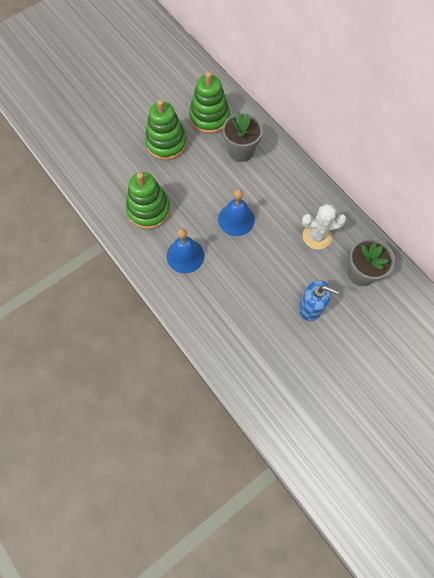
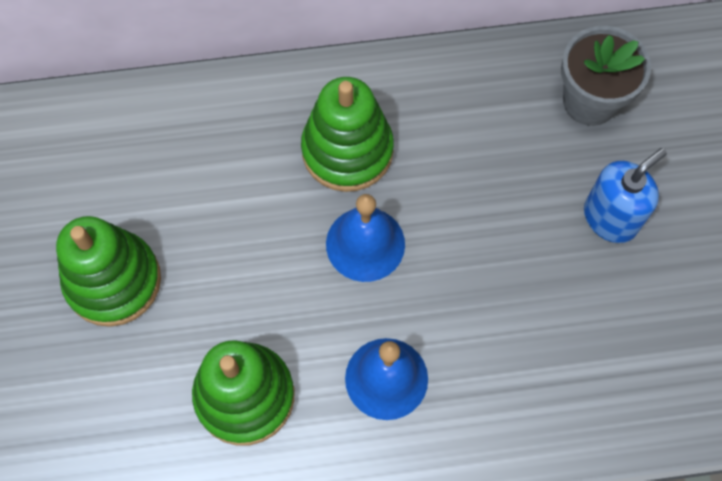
camera: 60 degrees left, 0 degrees up
green stacking toy [189,72,230,134] -> green stacking toy moved to [301,77,394,192]
grey flower pot [223,112,263,162] -> none
white cactus [302,204,347,250] -> none

